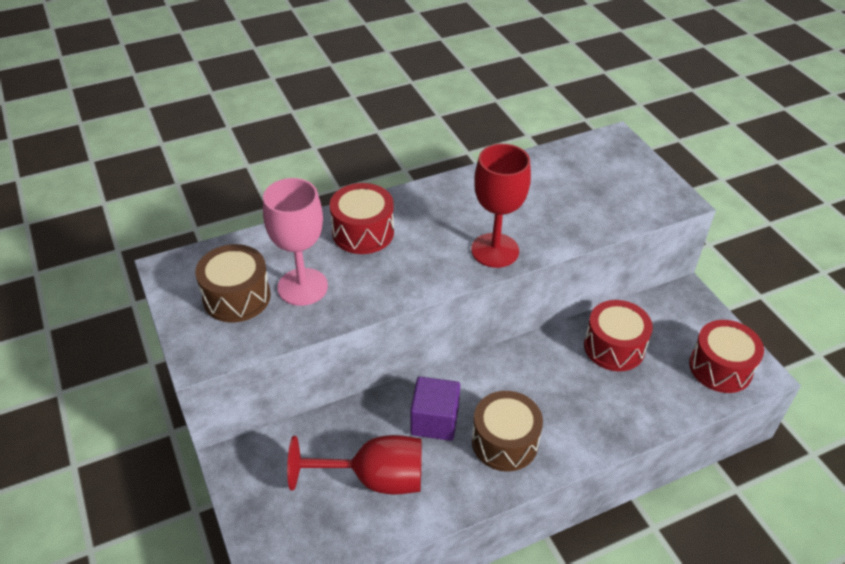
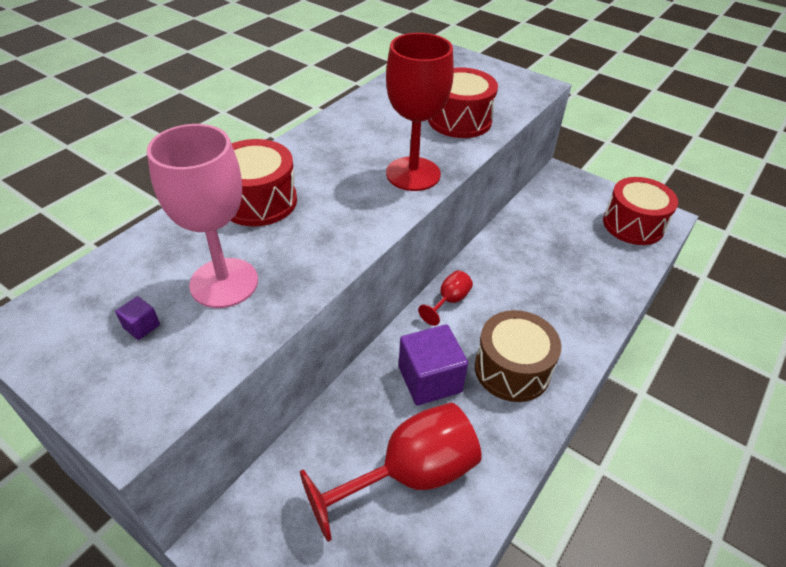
camera: 30 degrees left, 0 degrees up
brown drum [195,244,271,323] -> purple cube [115,296,160,340]
red drum [584,300,653,371] -> red drum moved to [428,67,498,138]
none -> red goblet [418,270,473,326]

